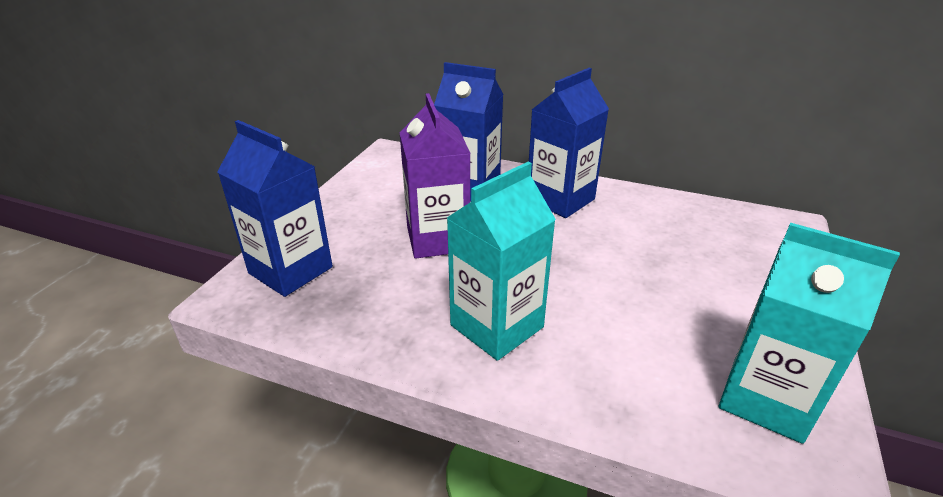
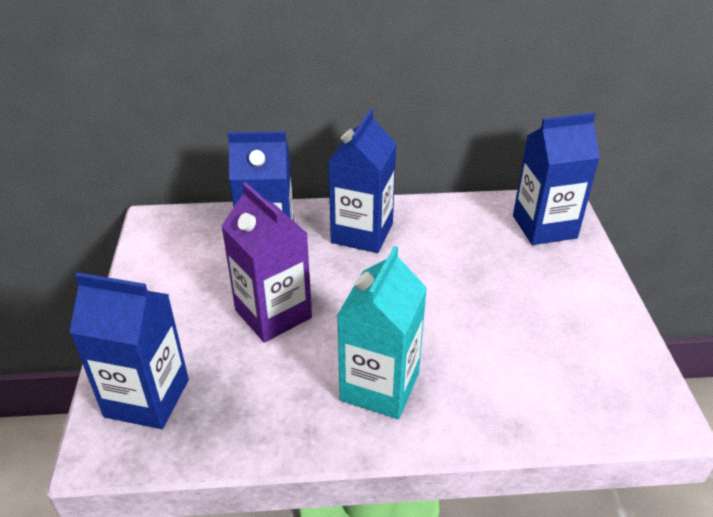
camera: 25 degrees left, 5 degrees up
turquoise carton [719,223,900,444] -> none
none -> blue carton [513,113,600,245]

